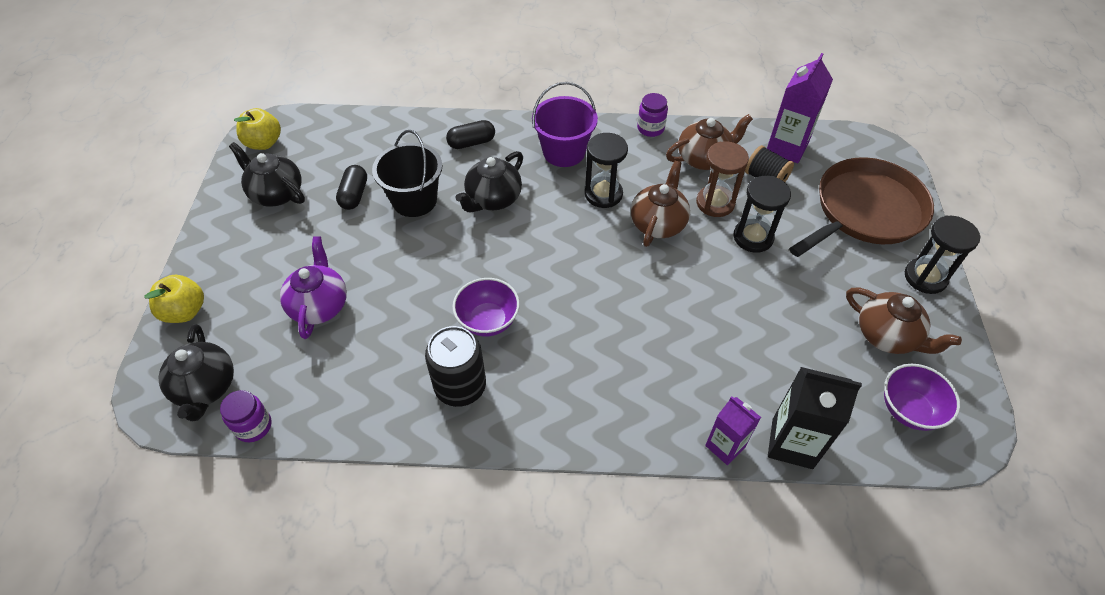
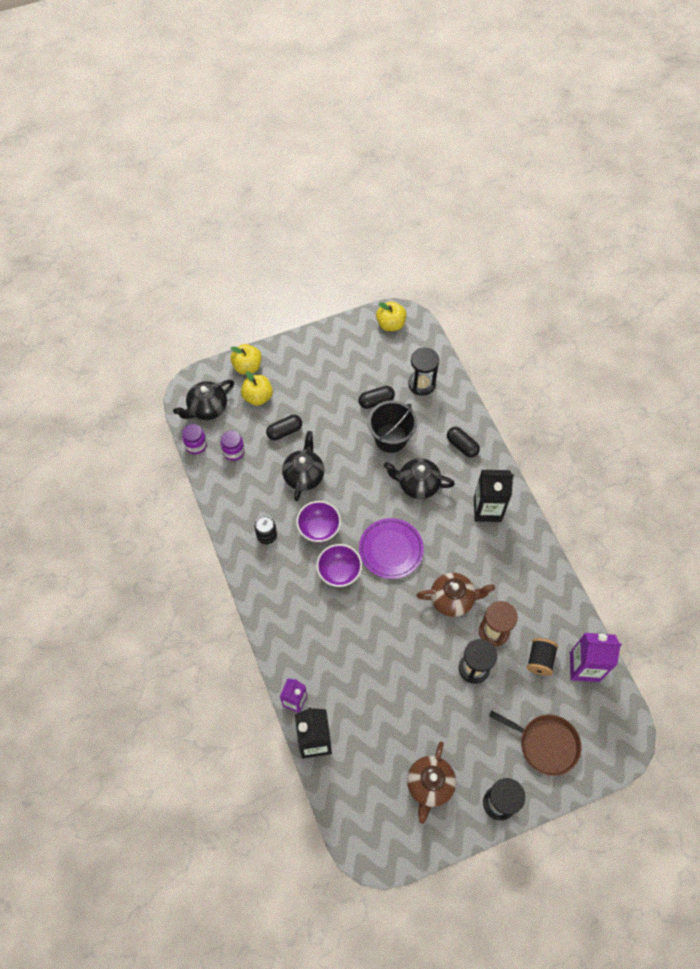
camera: 65 degrees right, 10 degrees up
black teapot [229,142,305,207] -> black teapot moved to [282,431,325,501]
purple teapot [280,236,347,339] -> black capsule [266,415,302,441]
black can [425,326,486,407] -> black can [254,516,277,544], size x0.62
purple bucket [532,82,598,167] -> black carton [474,470,514,522]
black hourglass [585,133,628,208] -> black hourglass moved to [408,348,439,396]
purple jar [637,93,668,137] -> purple jar moved to [220,430,245,461]
brown teapot [666,114,753,170] -> none
brown pan [789,157,934,257] -> brown pan [489,710,582,776], size x0.65
purple bowl [884,364,960,431] -> purple bowl moved to [316,544,362,587]
none -> yellow apple [241,371,273,406]
none -> purple plate [359,518,424,579]

